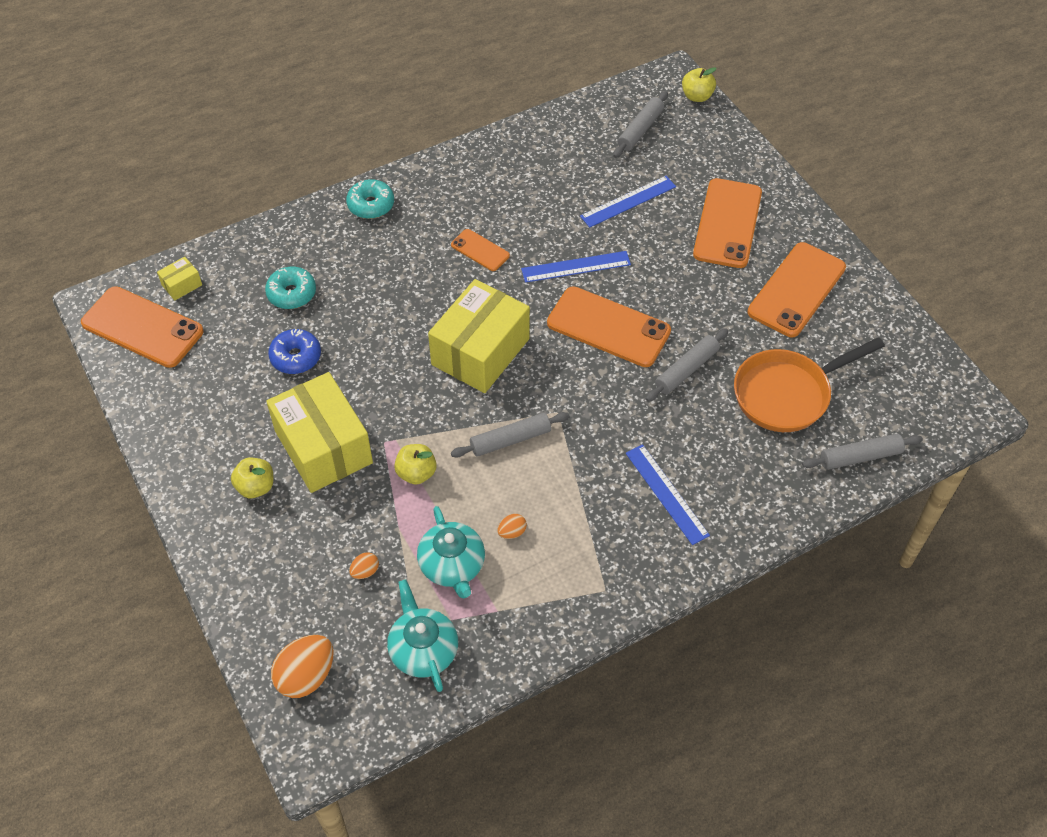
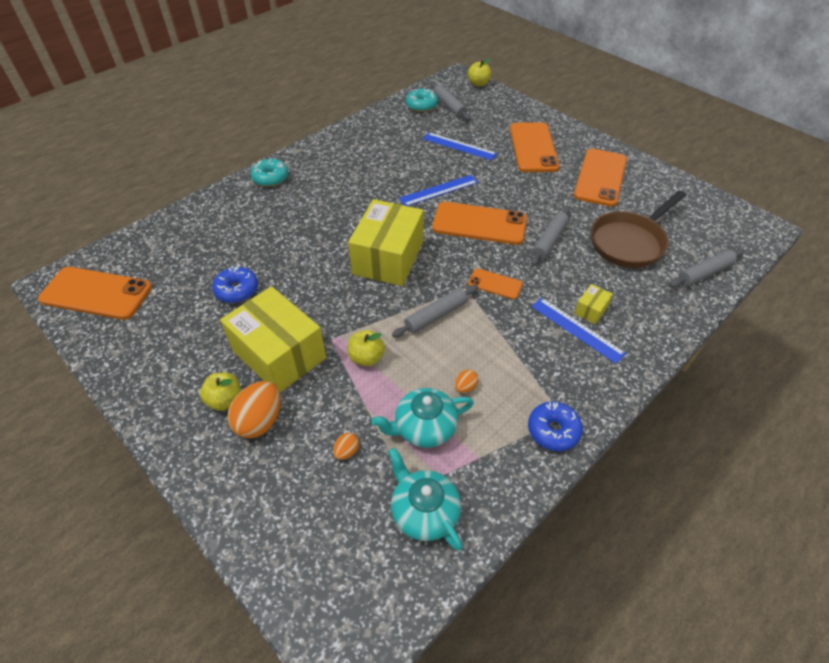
camera: 15 degrees left, 5 degrees down
yellow box [157,257,202,300] -> yellow box moved to [574,284,613,324]
turquoise donut [265,267,316,309] -> turquoise donut moved to [406,89,438,112]
orange egg [271,635,334,698] -> orange egg moved to [227,381,281,438]
turquoise teapot [417,506,485,599] -> turquoise teapot turned 105 degrees clockwise [372,388,474,448]
orange phone [451,229,510,271] -> orange phone moved to [468,268,523,299]
blue ruler [580,176,676,228] -> blue ruler turned 75 degrees clockwise [423,132,497,161]
grey rolling pin [613,91,668,158] -> grey rolling pin turned 45 degrees counterclockwise [430,83,471,120]
orange pan [734,337,885,432] -> brown pan [591,190,686,268]
none -> blue donut [528,402,583,451]

